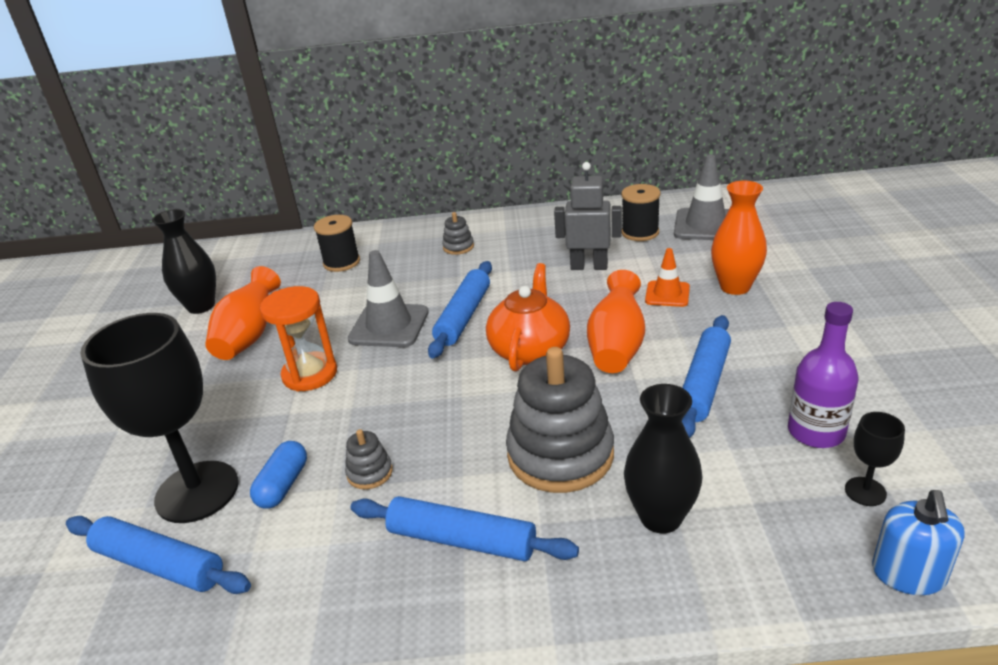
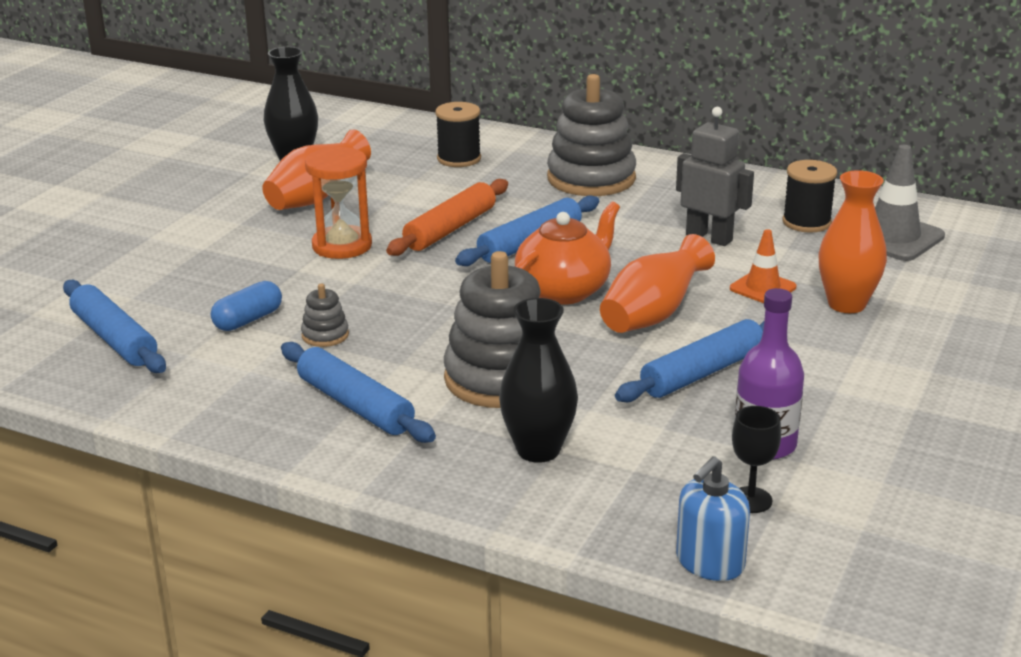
camera: 25 degrees right, 5 degrees down
black goblet [80,313,239,523] -> none
grey traffic cone [348,250,429,347] -> orange rolling pin [386,179,508,256]
grey stacking toy [442,212,474,255] -> grey stacking toy [547,74,636,196], size x2.30

